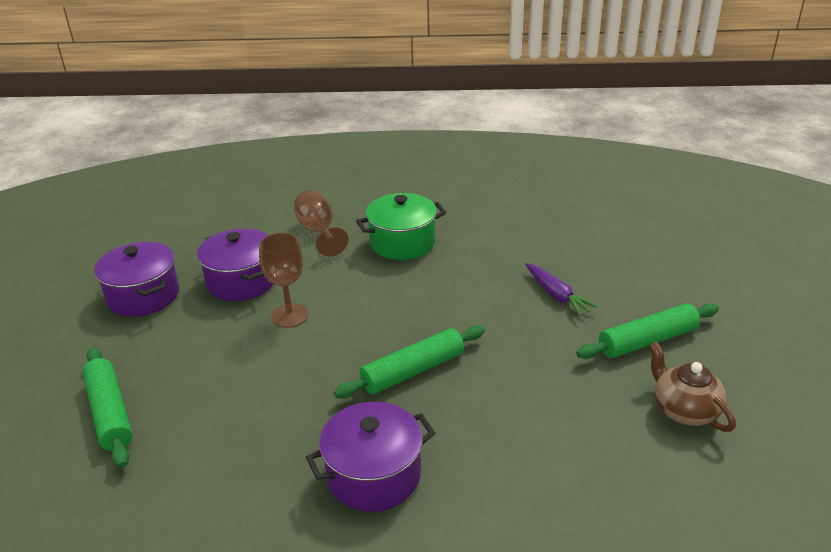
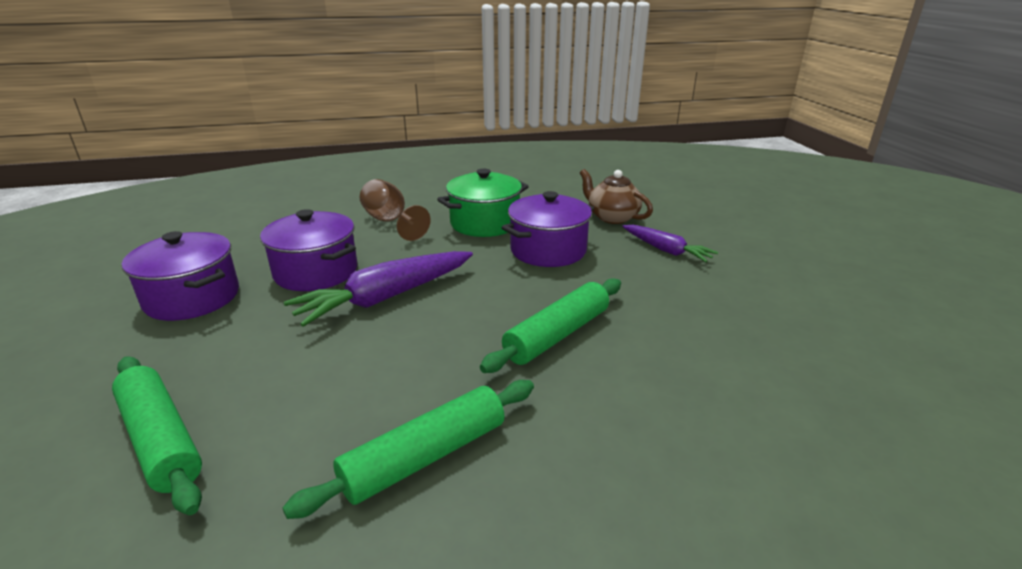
camera: 15 degrees left, 5 degrees down
brown goblet [259,233,308,328] -> purple carrot [284,251,473,327]
purple pot [306,402,435,512] -> purple pot moved to [502,191,594,267]
green rolling pin [576,303,719,359] -> green rolling pin moved to [282,380,534,519]
brown teapot [649,341,736,432] -> brown teapot moved to [580,169,653,224]

